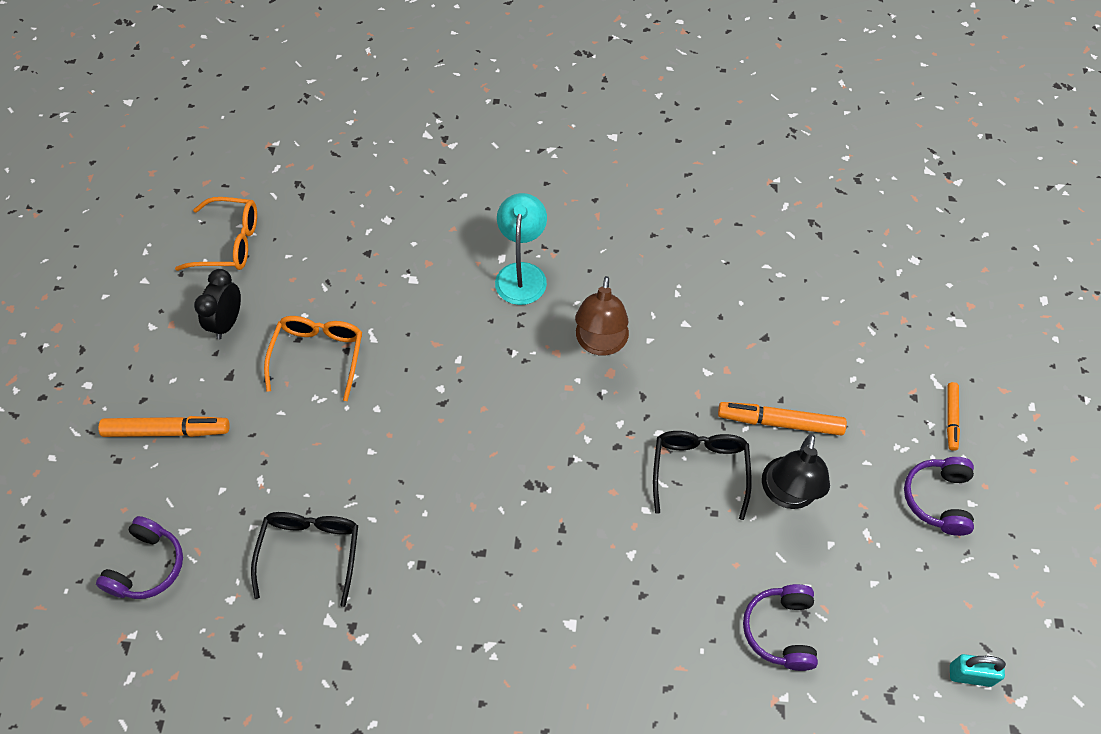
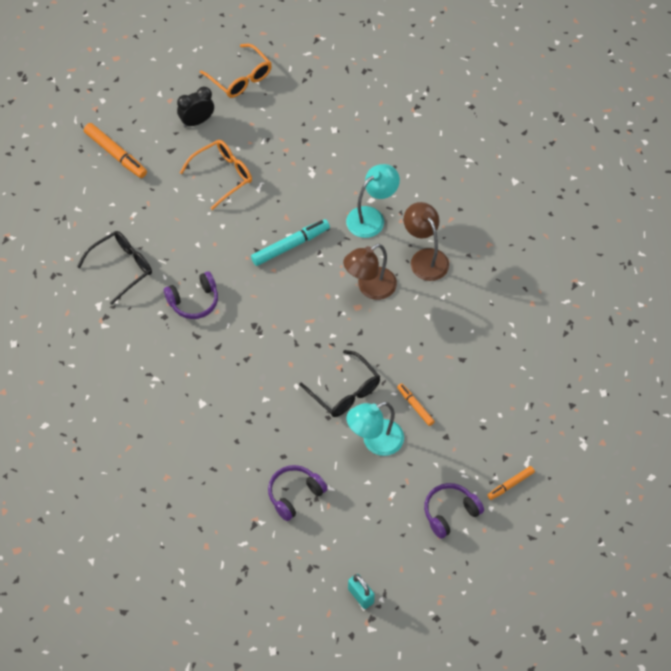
camera: 45 degrees right, 0 degrees up
purple headphones [96,516,183,599] -> purple headphones moved to [164,271,218,319]
black glasses [653,431,752,520] -> black glasses turned 90 degrees clockwise [299,350,380,417]
orange marker [718,402,847,436] -> orange marker [397,383,435,426], size x0.59
black lamp [762,434,830,509] -> turquoise lamp [347,402,404,456]
none -> turquoise marker [251,219,330,266]
none -> brown lamp [404,202,449,281]

